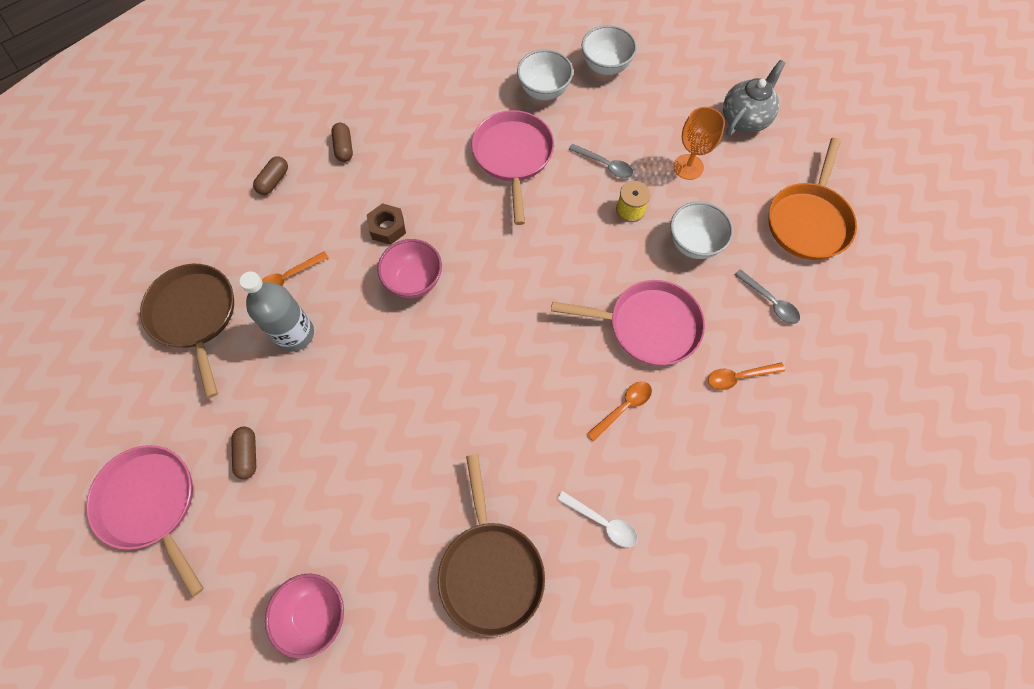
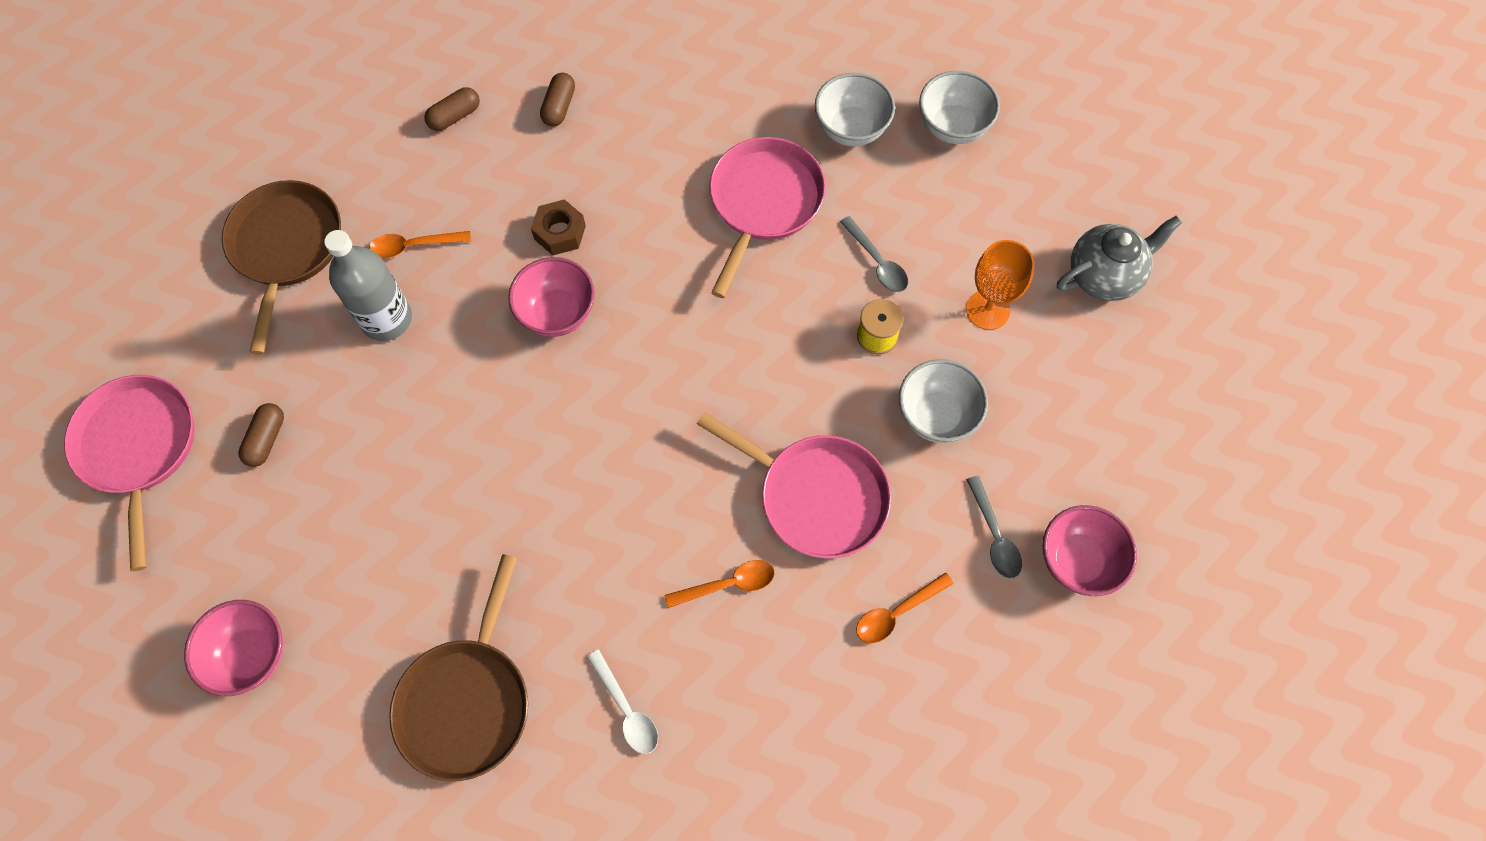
camera: 25 degrees right, 0 degrees up
orange spoon [708,362,785,390] -> orange spoon turned 45 degrees counterclockwise [856,572,954,643]
orange pan [769,138,857,260] -> none
none -> pink bowl [1043,505,1137,596]

